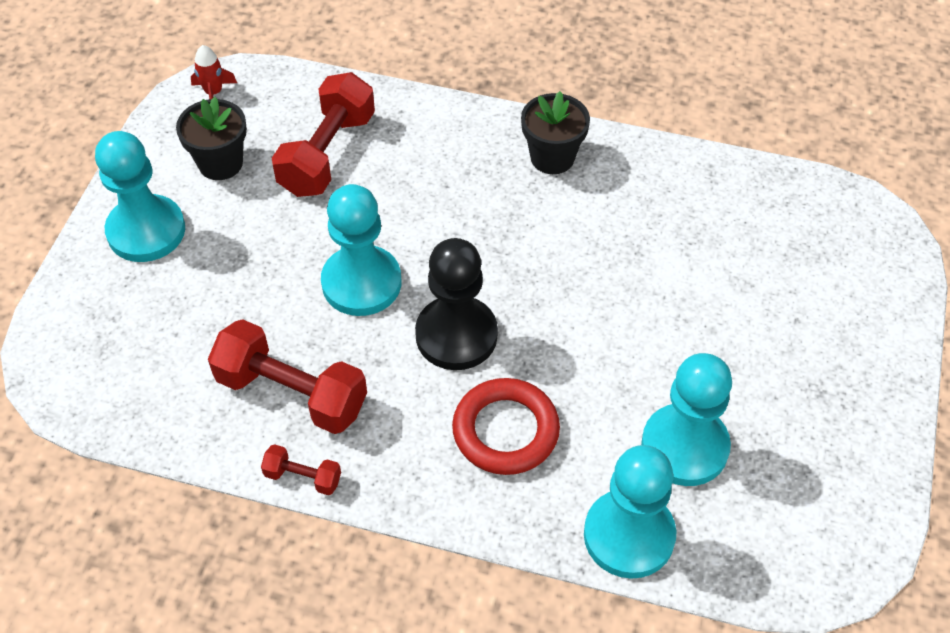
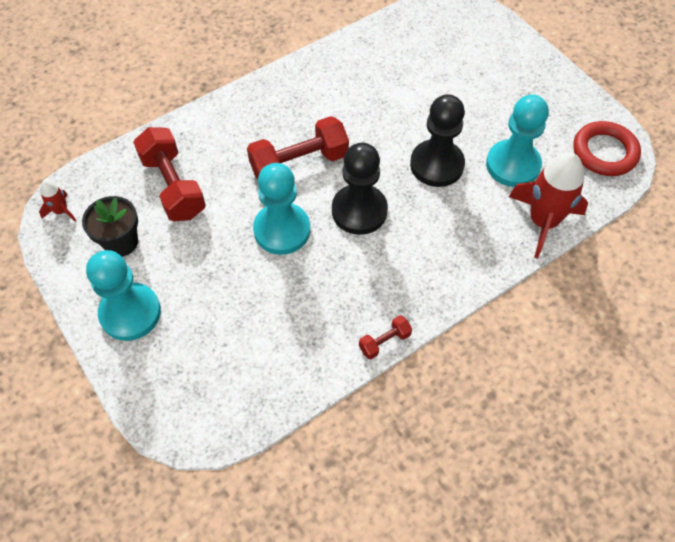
camera: 50 degrees left, 5 degrees up
red dumbbell [208,319,367,434] -> red dumbbell moved to [247,116,349,180]
red ring [452,378,560,475] -> red ring moved to [573,121,641,176]
black flower pot [521,91,590,174] -> none
turquoise pawn [584,445,676,579] -> red rocket [509,152,588,258]
none -> black pawn [410,94,465,187]

